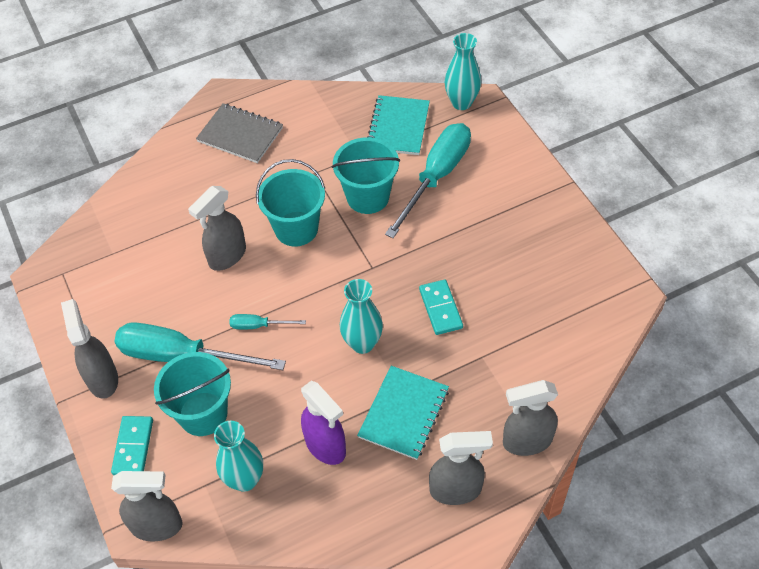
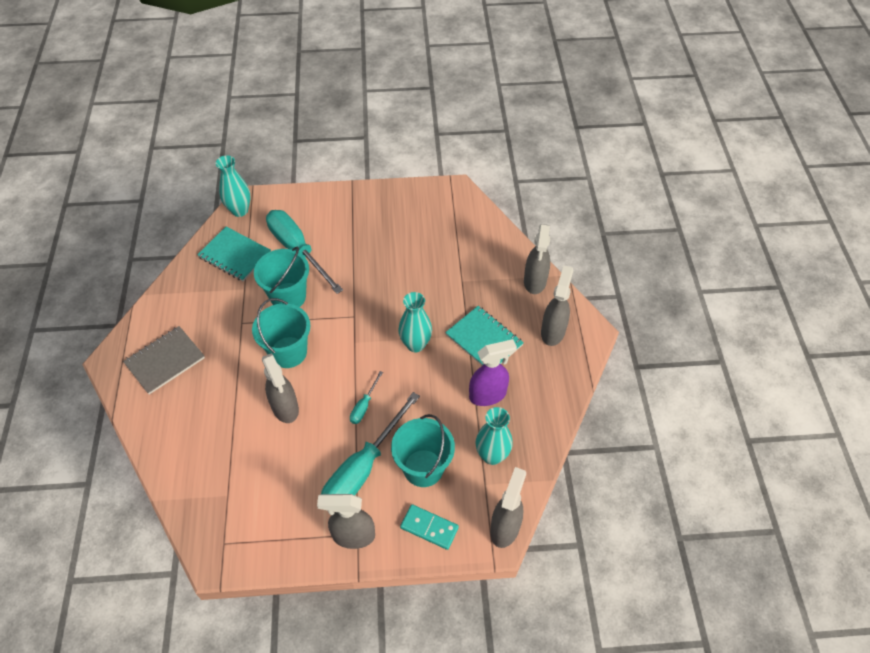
camera: 70 degrees left, 0 degrees up
turquoise domino [419,280,463,335] -> none

